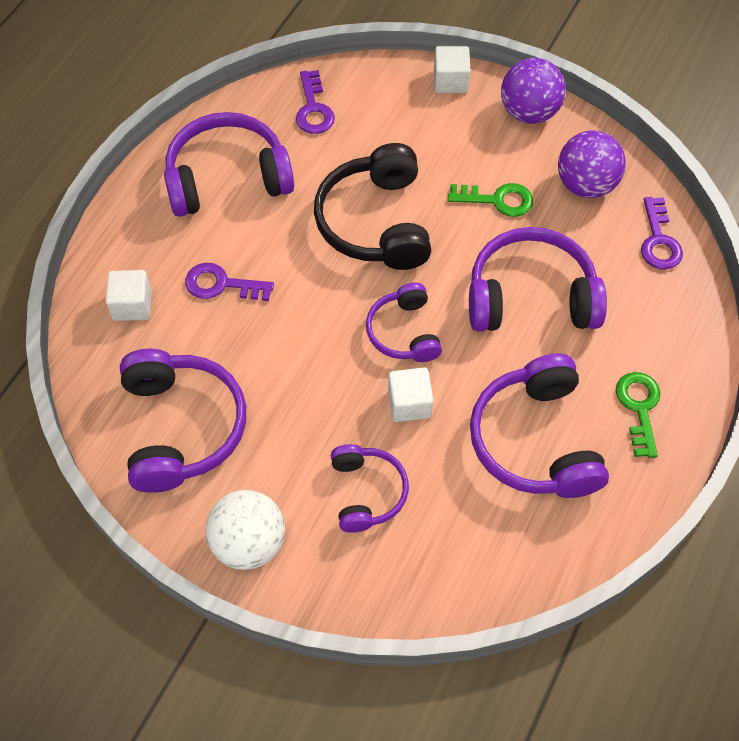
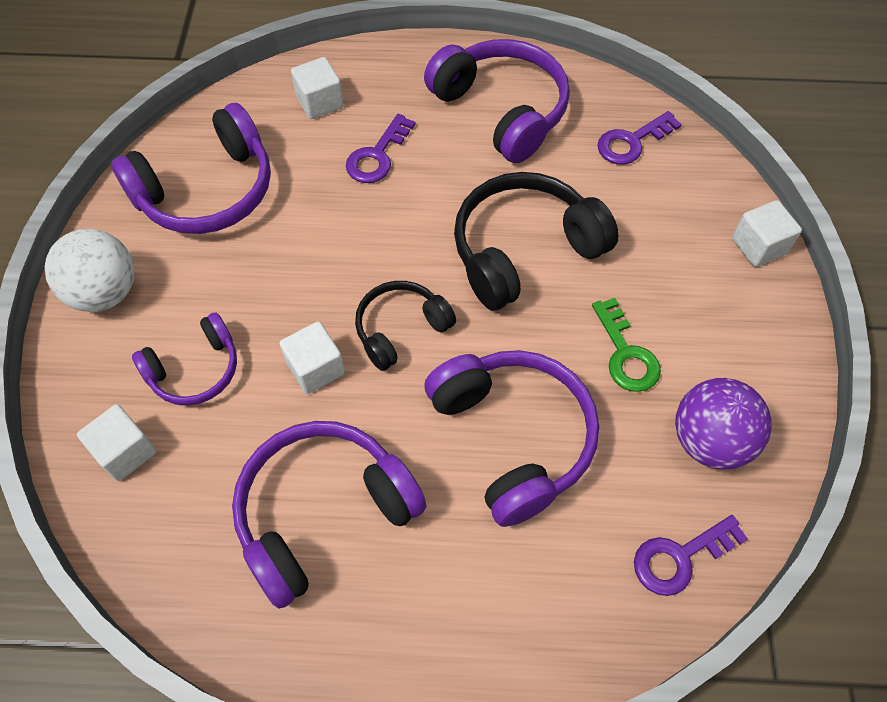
camera: 65 degrees right, 0 degrees up
purple key [185,263,274,301] -> purple key turned 135 degrees counterclockwise [346,114,416,183]
purple headphones [366,282,442,362] -> black headphones [355,281,456,371]
purple ball [501,58,565,124] -> none
green key [616,372,661,458] -> none
none -> white cube [77,404,157,481]

